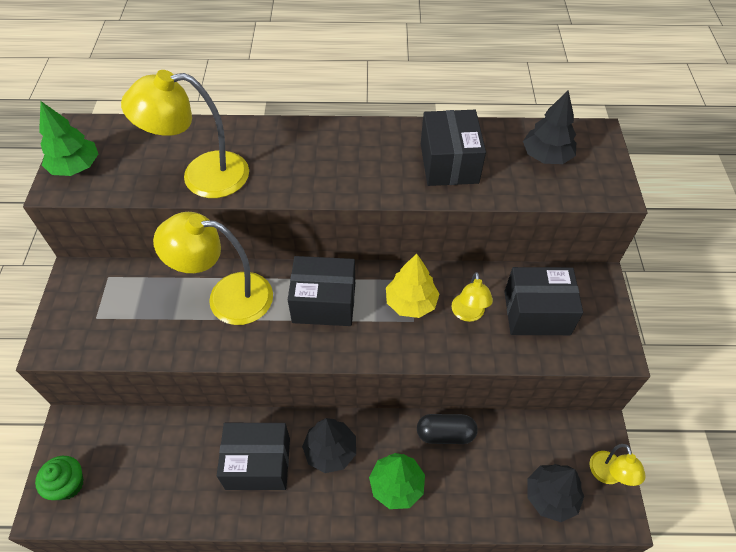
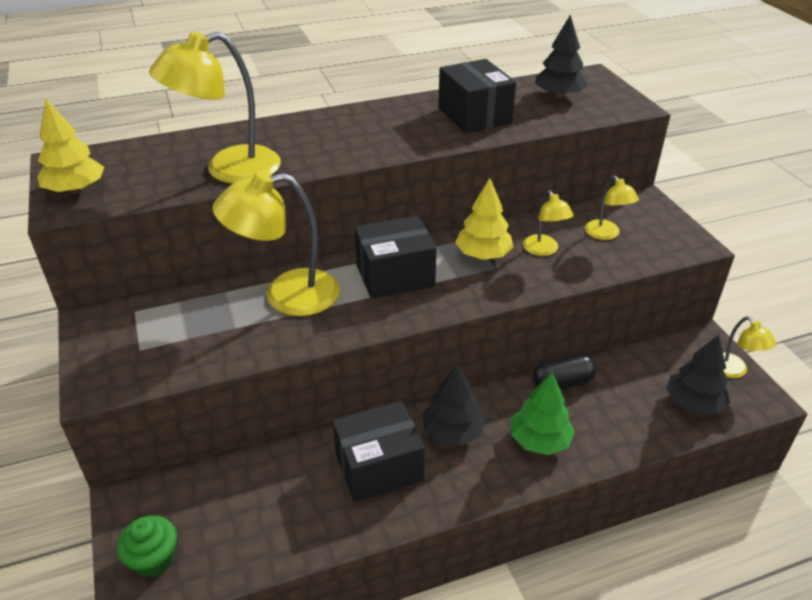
camera: 20 degrees left, 15 degrees down
green tree [39,101,98,176] -> yellow tree [37,99,104,194]
black box [504,267,583,335] -> yellow lamp [585,175,639,240]

